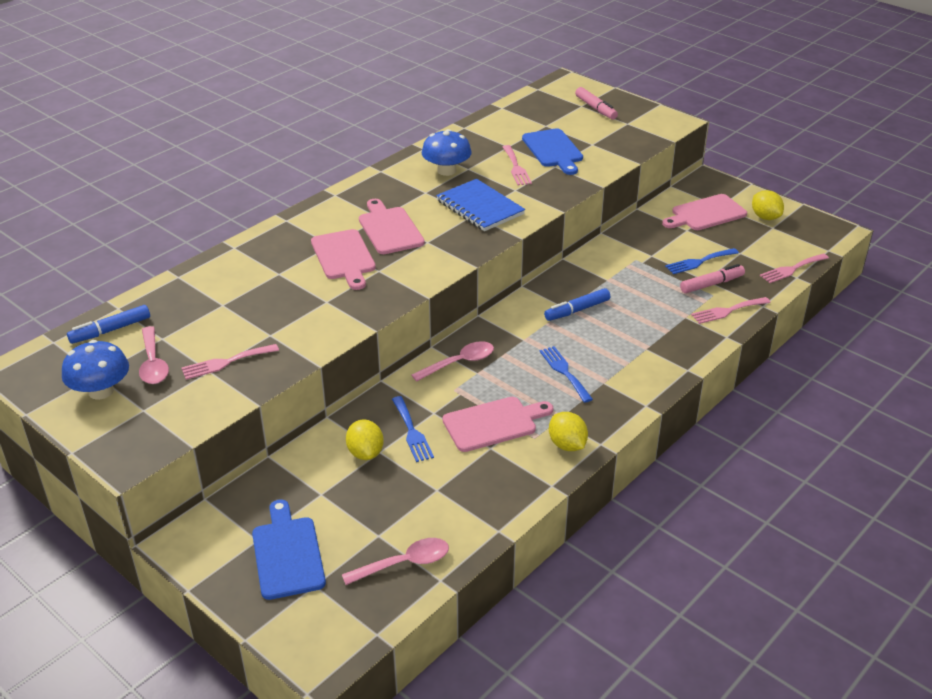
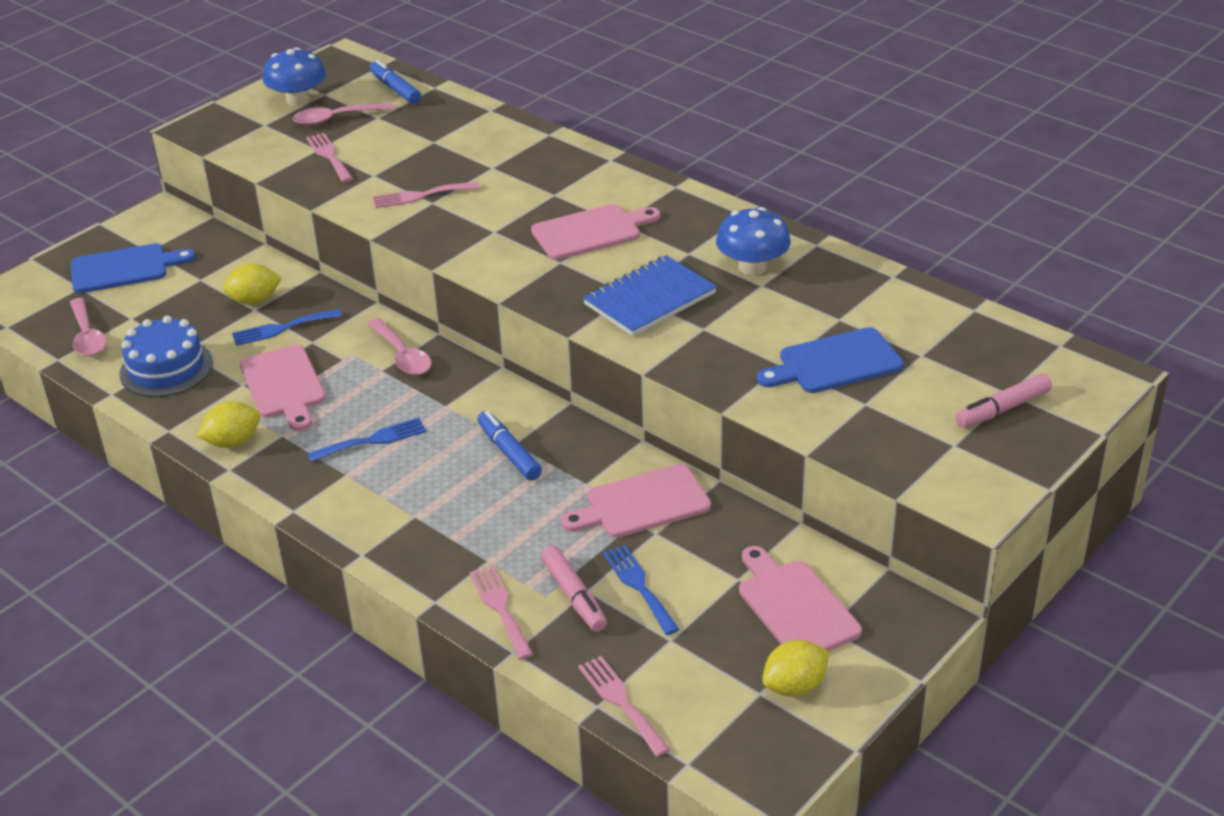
camera: 90 degrees right, 0 degrees up
pink cutting board [311,229,376,290] -> pink cutting board moved to [561,464,711,538]
pink fork [503,145,532,185] -> pink fork moved to [373,182,480,208]
none -> blue cake [119,316,213,397]

